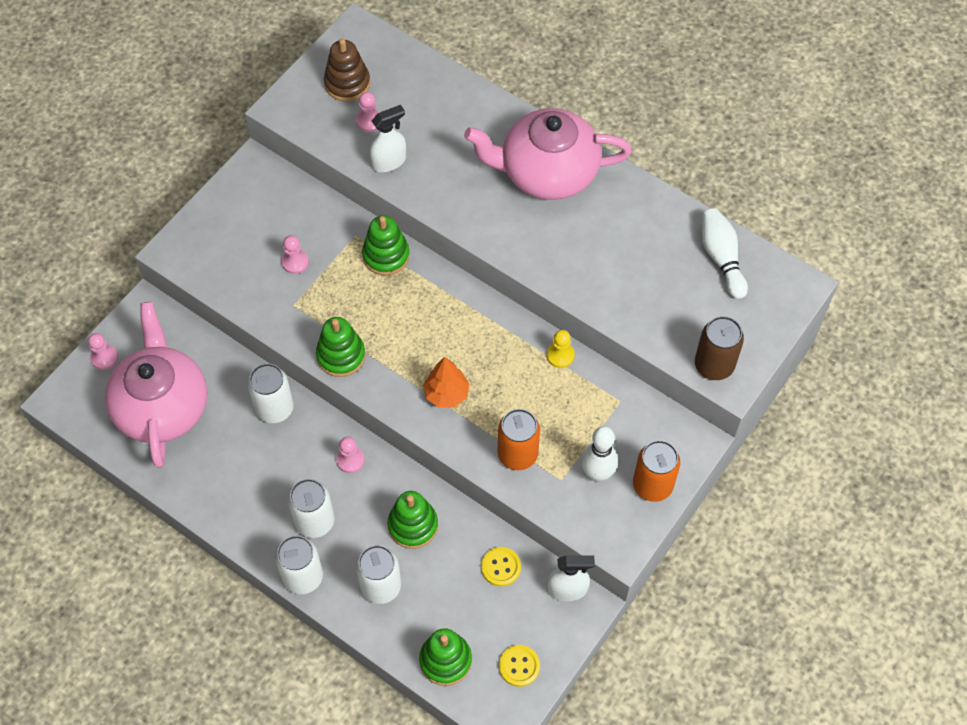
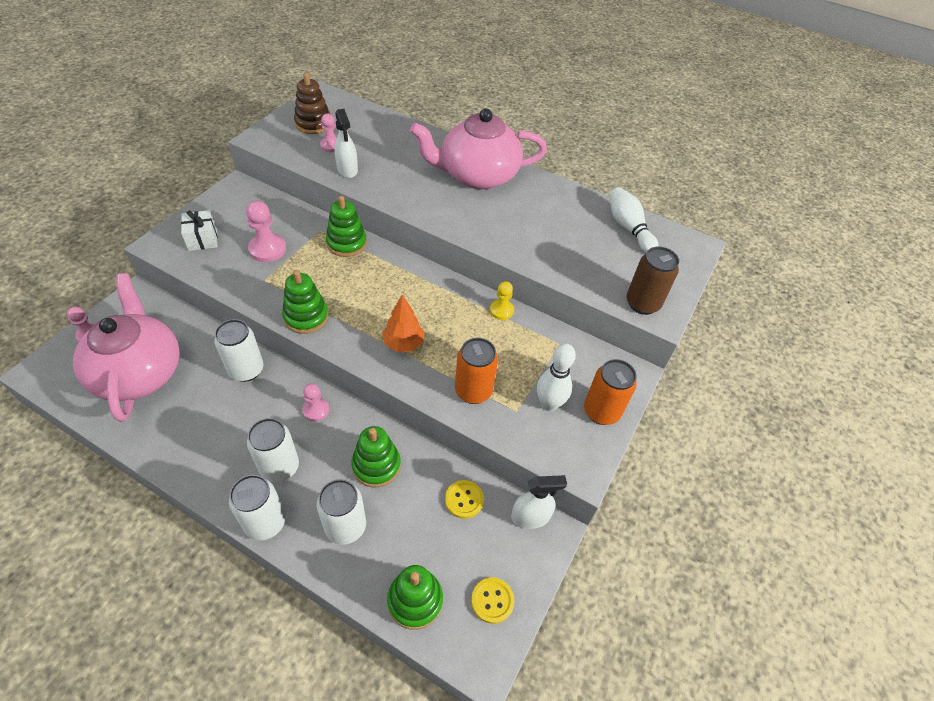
camera: 10 degrees left, 10 degrees down
pink pawn [281,235,309,274] -> pink pawn [246,201,286,262], size x1.56
white spray bottle [369,105,406,172] -> white spray bottle turned 105 degrees clockwise [334,109,358,178]
none -> white gift [181,210,218,251]

